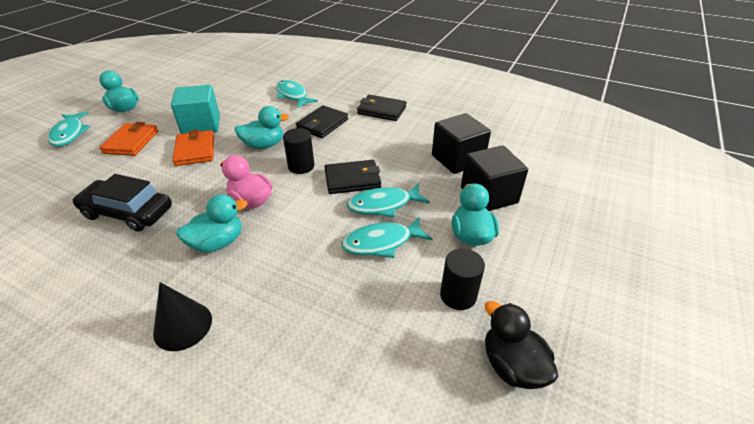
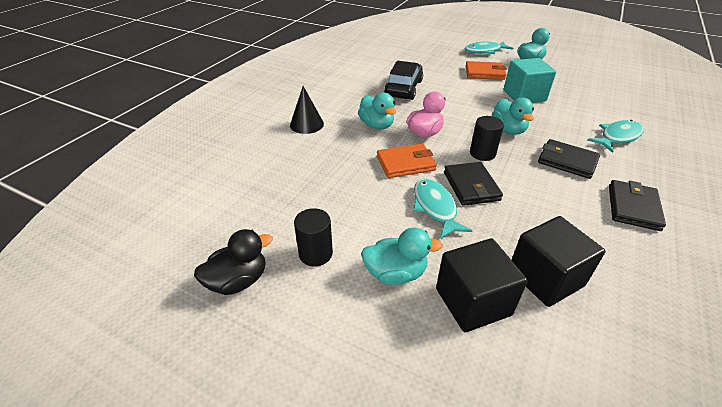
camera: 90 degrees right, 0 degrees up
orange wallet [172,130,214,166] -> orange wallet moved to [377,144,437,178]
turquoise fish [341,217,432,258] -> none

